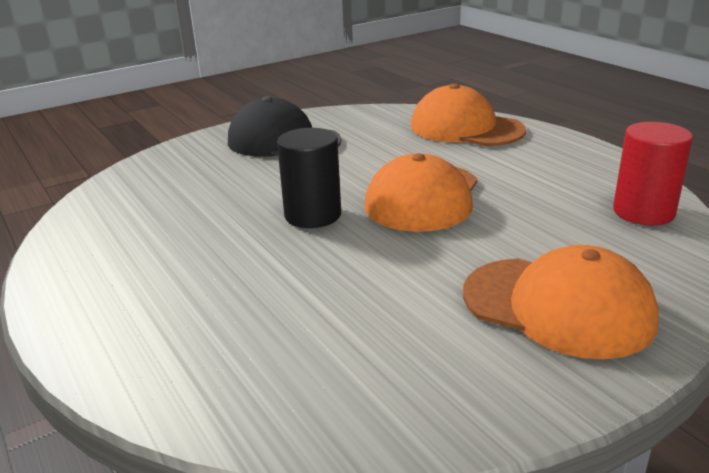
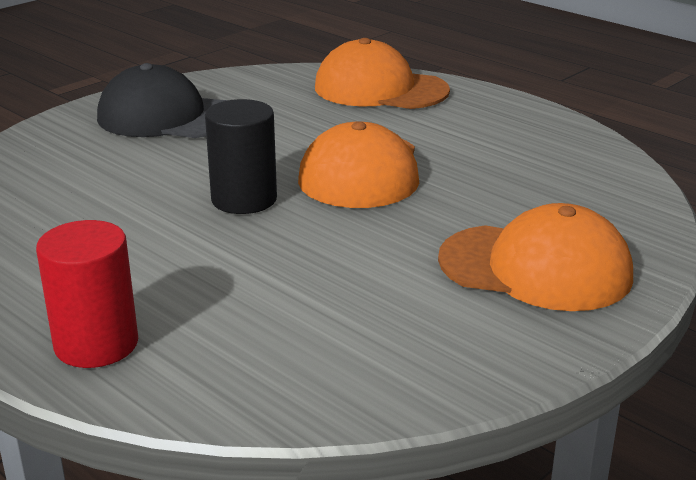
camera: 15 degrees left, 0 degrees up
red cylinder [613,122,693,225] -> red cylinder moved to [36,220,138,368]

